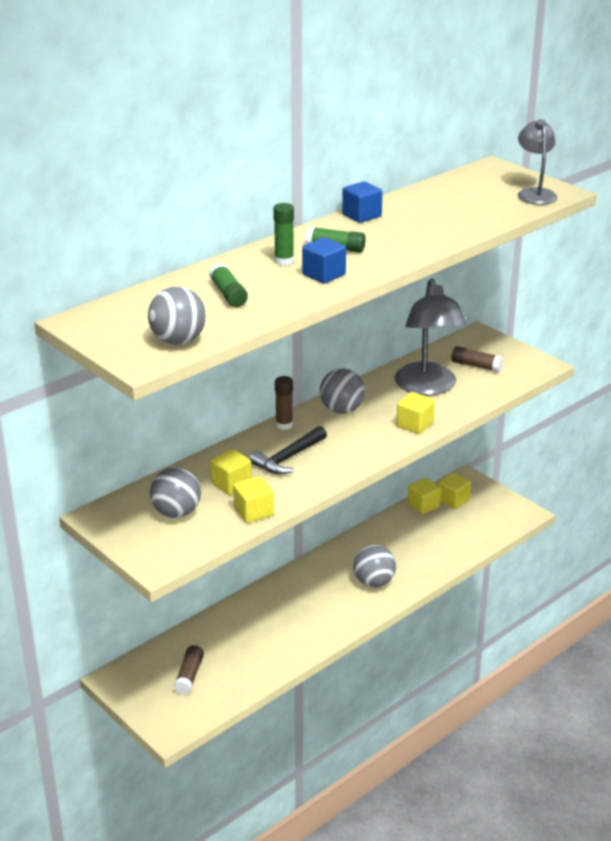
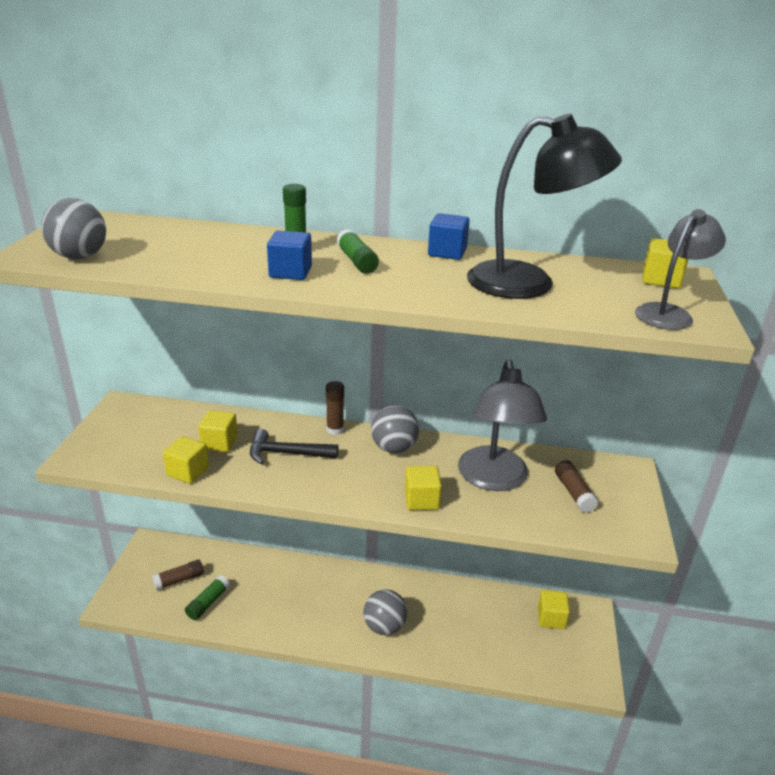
camera: 50 degrees right, 0 degrees up
grey ball [150,467,201,518] -> none
green glue stick [209,263,248,307] -> green glue stick moved to [185,575,230,620]
grey lamp [395,279,467,395] -> grey lamp turned 45 degrees counterclockwise [458,360,547,491]
yellow cube [408,478,441,514] -> yellow cube moved to [643,238,689,288]
none -> black lamp [467,113,622,299]

